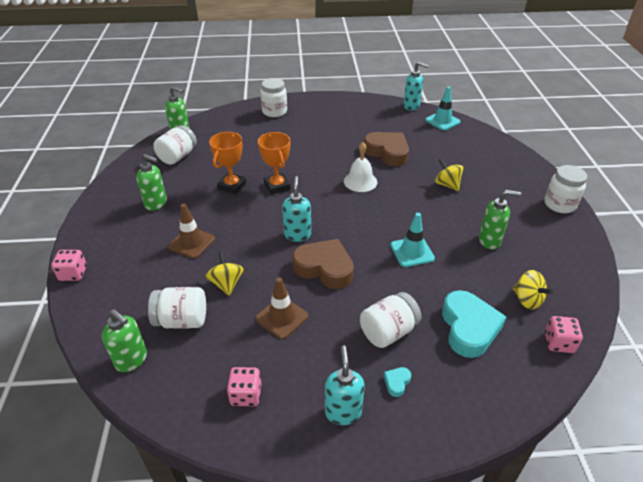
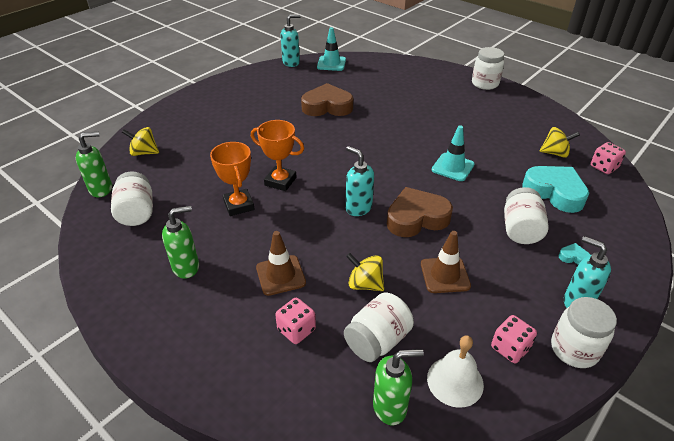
camera: 45 degrees left, 0 degrees up
pink dice [51,250,87,281] -> pink dice moved to [275,298,316,344]
white jar [260,78,287,117] -> white jar moved to [551,297,617,368]
white bell [344,142,377,192] -> white bell moved to [427,335,484,408]
turquoise heart [384,367,411,397] -> turquoise heart turned 120 degrees clockwise [559,243,590,264]
yellow spinning top [435,158,463,191] -> yellow spinning top moved to [122,127,159,156]
green soap dispenser [479,190,521,250] -> none

